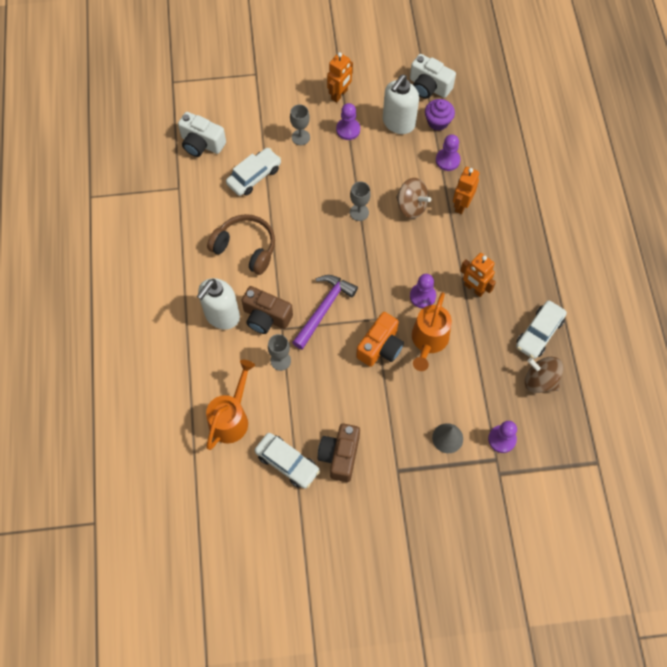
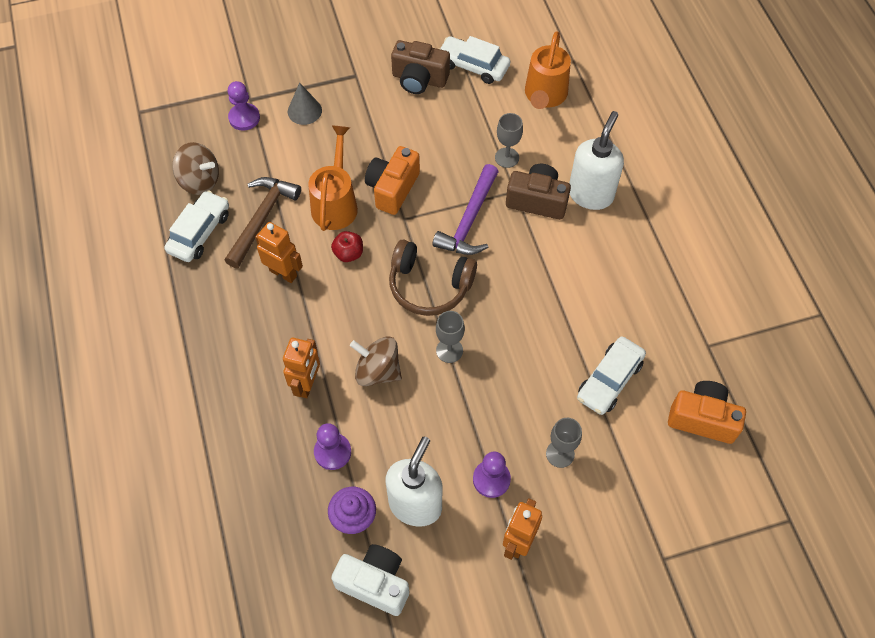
camera: 170 degrees right, 5 degrees down
white camera [178,112,226,157] -> orange camera [668,381,746,444]
brown headphones [207,214,275,275] -> brown headphones moved to [389,239,477,316]
brown camera [318,424,360,482] -> brown camera turned 105 degrees clockwise [391,40,450,94]
purple pawn [410,274,436,308] -> red apple [331,231,363,262]
none -> brown hammer [224,177,301,268]

